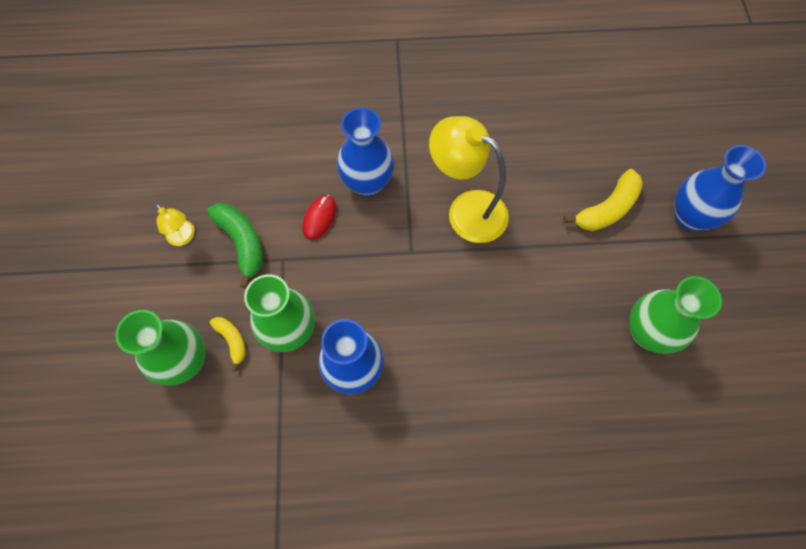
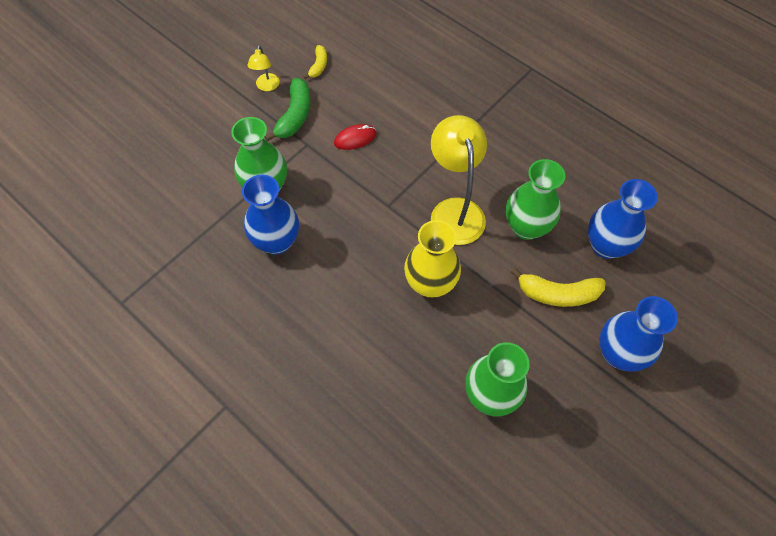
camera: 45 degrees right, 5 degrees down
green vase [115,310,206,386] -> green vase moved to [506,159,565,240]
yellow banana [210,317,246,371] -> yellow banana moved to [304,45,327,79]
blue vase [337,108,394,196] -> blue vase moved to [588,179,658,259]
none -> yellow vase [404,220,461,298]

